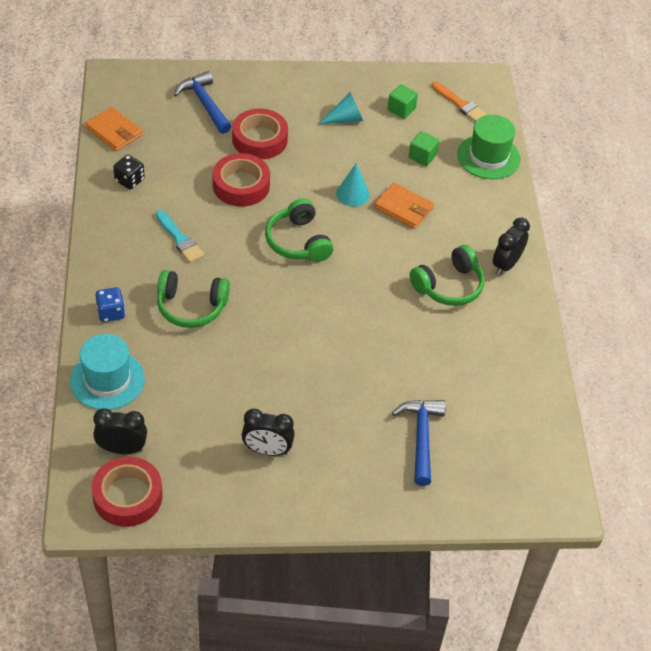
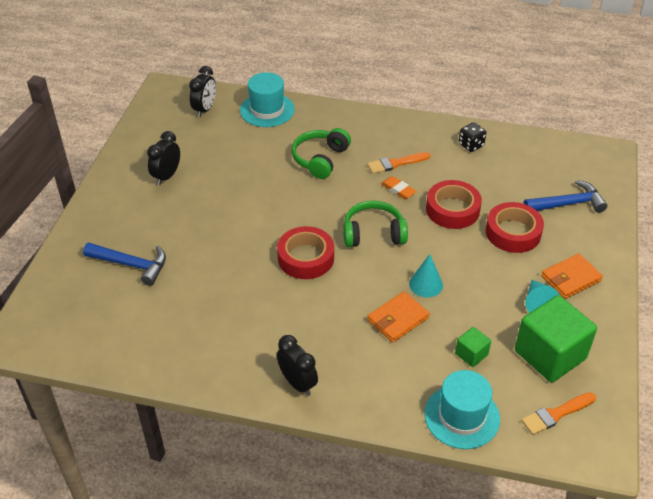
camera: 110 degrees right, 5 degrees down
orange wallet [85,107,143,151] -> orange wallet moved to [541,254,603,299]
red tape [92,456,163,527] -> red tape moved to [277,226,334,279]
blue dice [95,287,125,322] -> none
turquoise brush [155,210,204,263] -> orange brush [367,152,430,174]
green cube [388,84,418,119] -> green cube [515,295,597,382], size x2.15
green headphones [410,245,484,306] -> none
green hat [457,115,521,179] -> turquoise hat [424,370,500,449]
none -> orange eraser [381,176,417,199]

